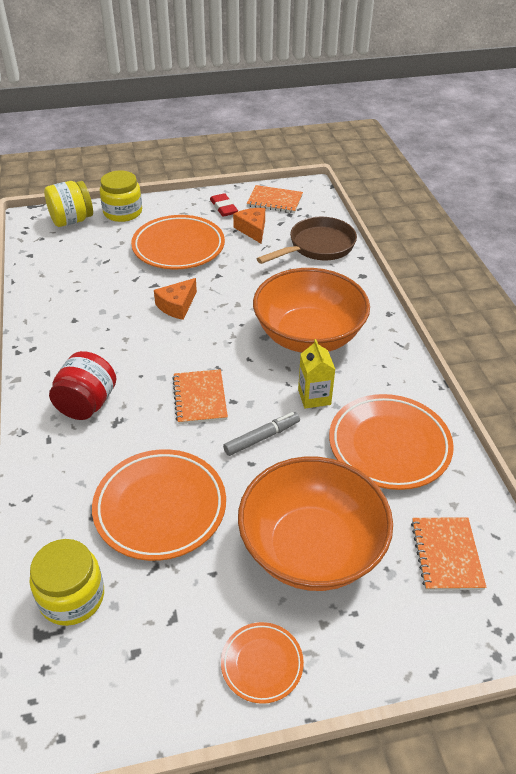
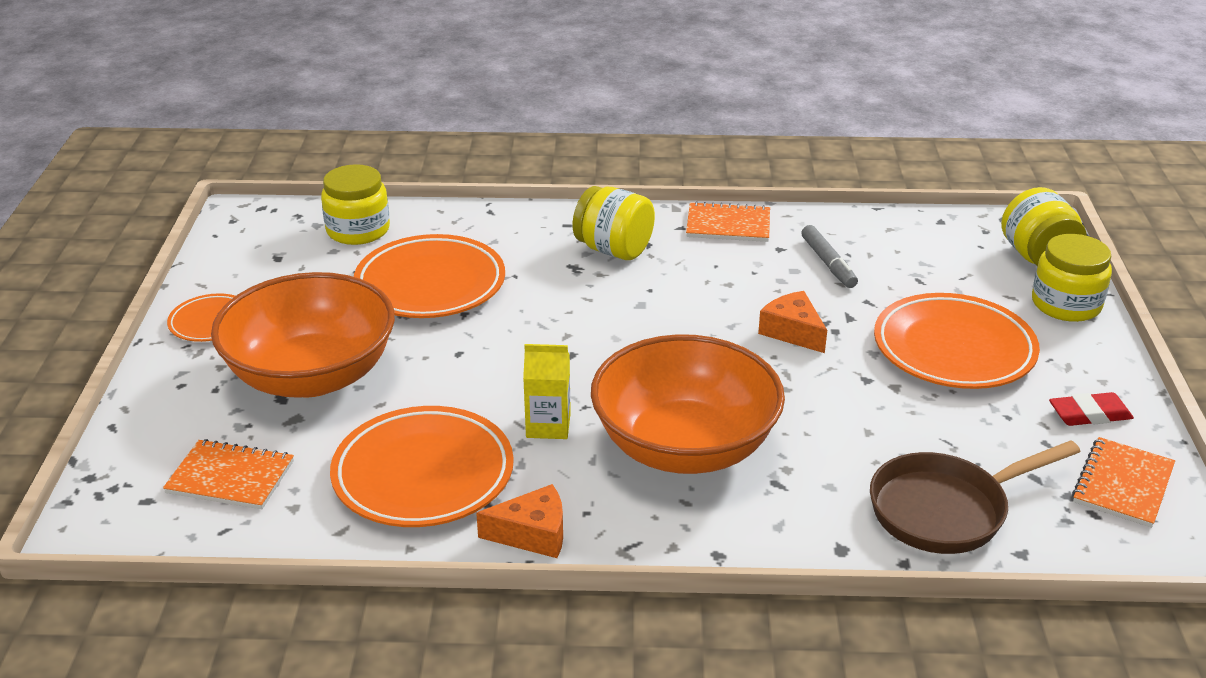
camera: 105 degrees right, 10 degrees down
red jar [49,351,116,420] -> yellow jar [572,186,655,260]
orange notebook [172,369,228,424] -> orange notebook moved to [686,201,770,242]
grey marker [223,412,300,456] -> grey marker moved to [801,225,858,288]
orange cheese [233,208,265,244] -> orange cheese moved to [476,484,563,558]
brown pan [257,217,357,264] -> brown pan turned 90 degrees clockwise [870,440,1081,554]

